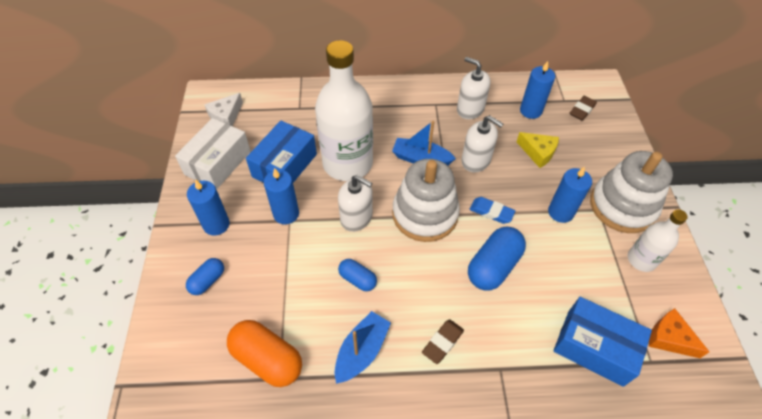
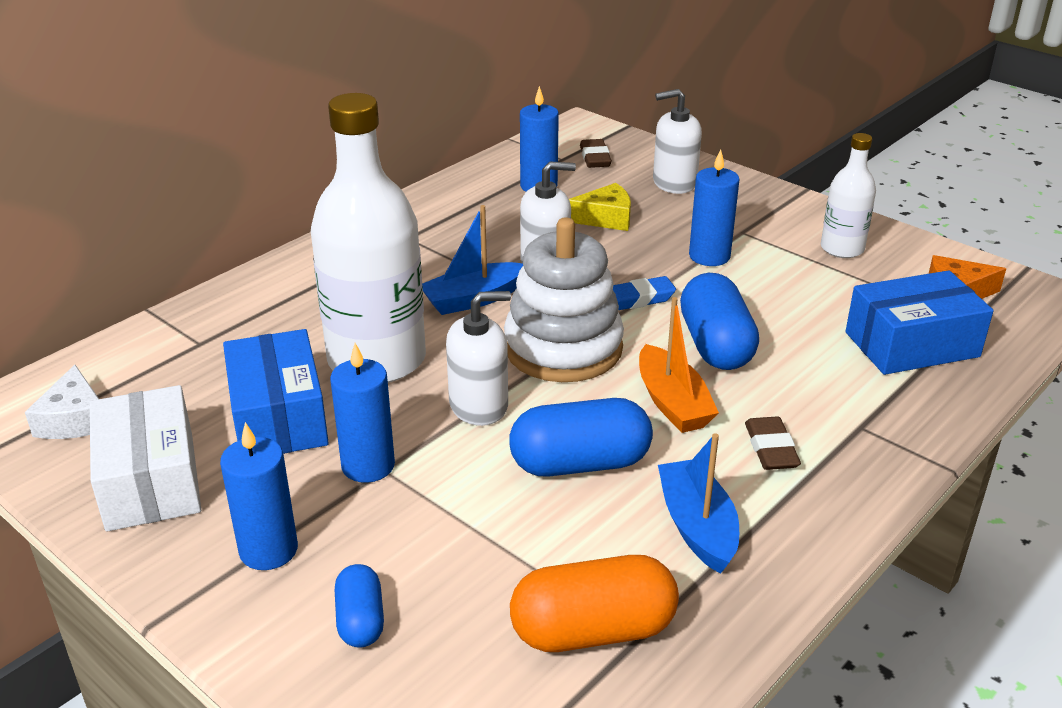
camera: 45 degrees left, 20 degrees down
blue capsule [338,259,377,291] -> blue capsule [509,398,653,477], size x1.77
white soap dispenser [457,57,491,119] -> white soap dispenser moved to [653,89,702,194]
white stacking toy [590,151,673,233] -> none
none -> orange boat [639,297,719,433]

